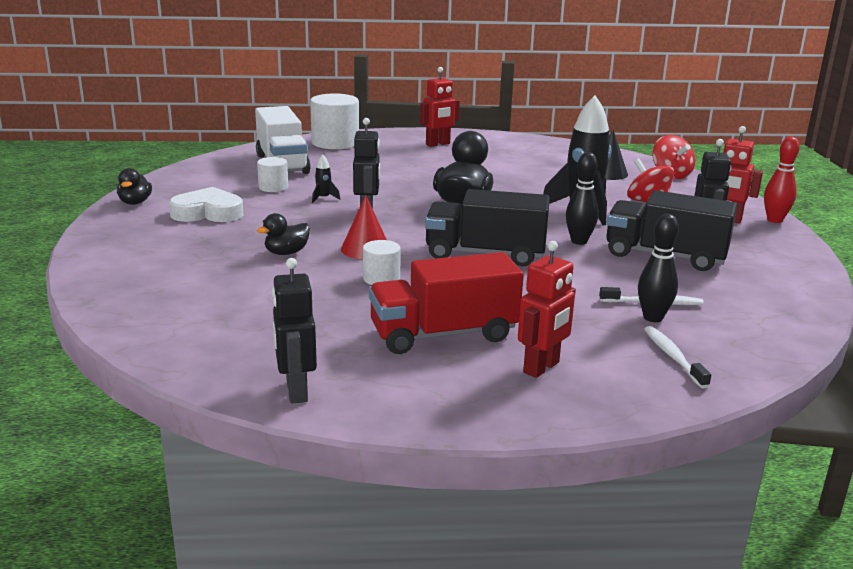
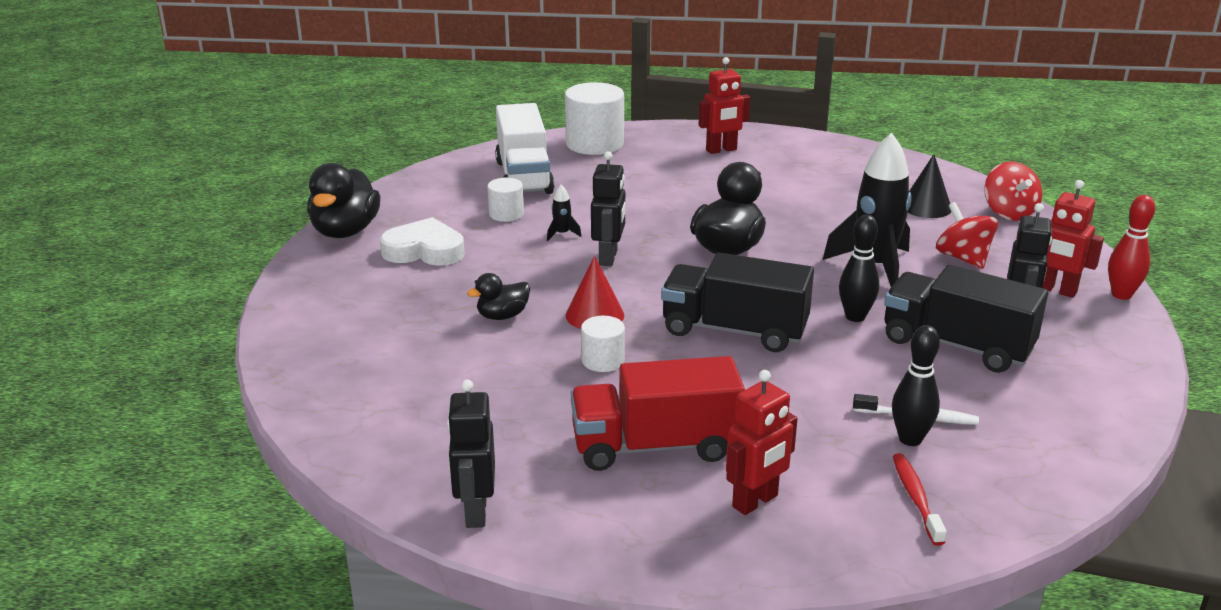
camera: 10 degrees right, 5 degrees up
black duck [117,168,152,205] -> black duck [307,163,380,238], size x1.81
white toothbrush [644,326,711,389] -> red toothbrush [893,453,947,546]

